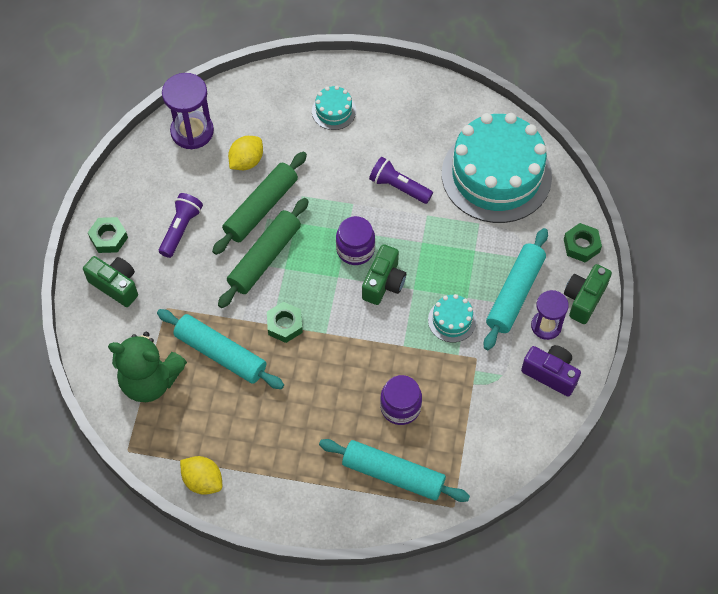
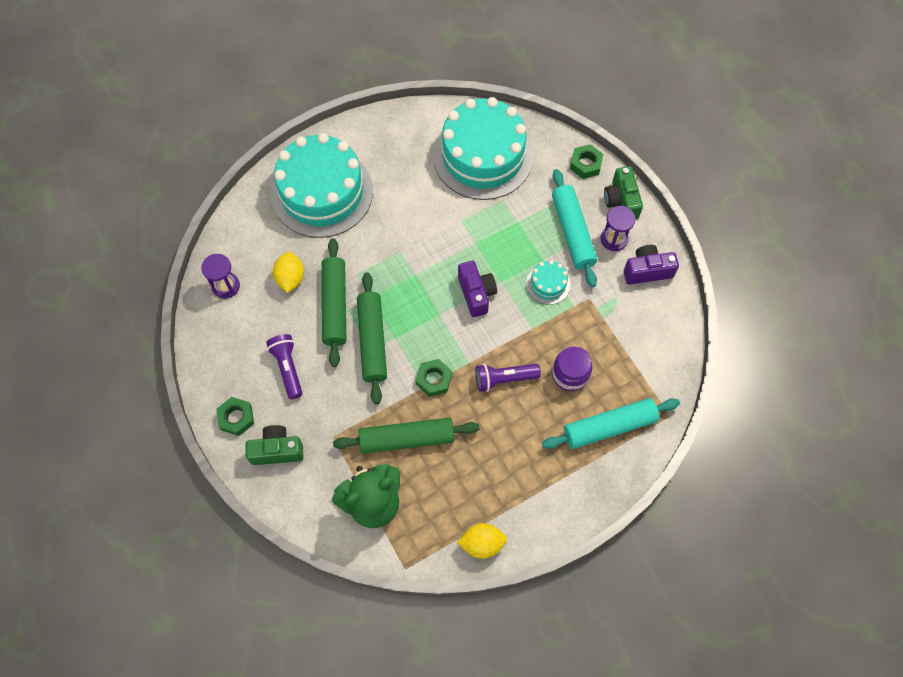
camera: 40 degrees left, 5 degrees up
turquoise rolling pin [157,309,284,389] -> green rolling pin [333,418,480,453]
purple hourglass [162,73,214,149] -> purple hourglass [201,254,240,299], size x0.66
turquoise cake [312,86,356,130] -> turquoise cake [271,133,373,238], size x2.41
purple jar [336,216,375,265] -> none
green camera [362,244,406,305] -> purple camera [458,260,497,317]
purple flashlight [369,157,433,204] -> purple flashlight moved to [476,364,541,392]

